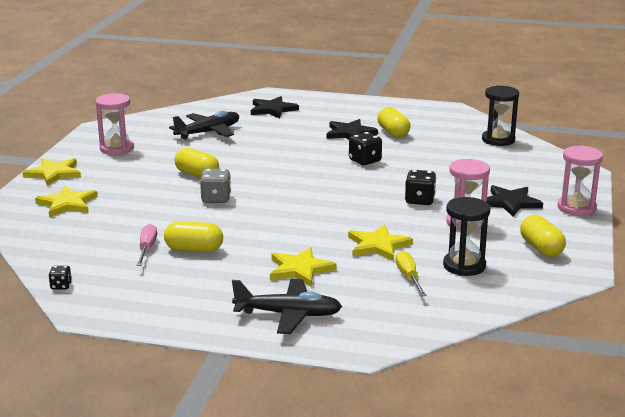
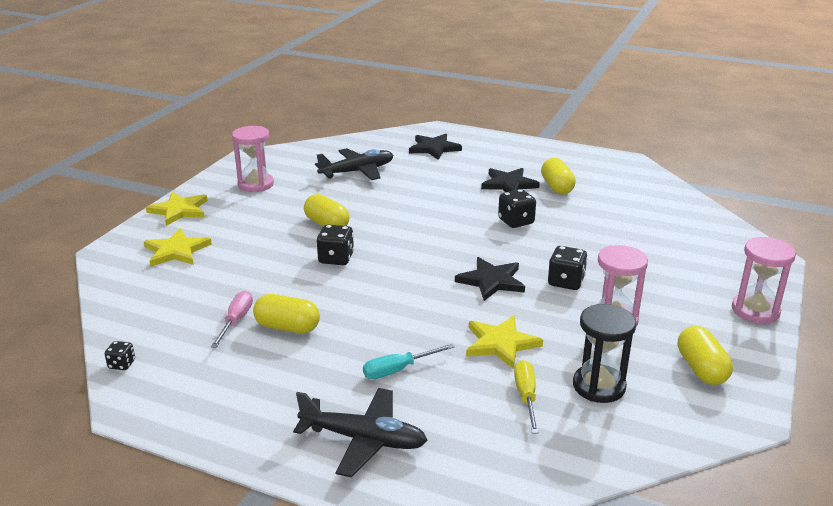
camera: 10 degrees right, 5 degrees up
grey dice [200,169,231,203] -> black dice [316,225,354,265]
yellow star [270,247,337,287] -> turquoise screwdriver [363,344,455,379]
black hourglass [482,85,519,146] -> none
black star [487,185,543,217] -> black star moved to [455,257,525,301]

